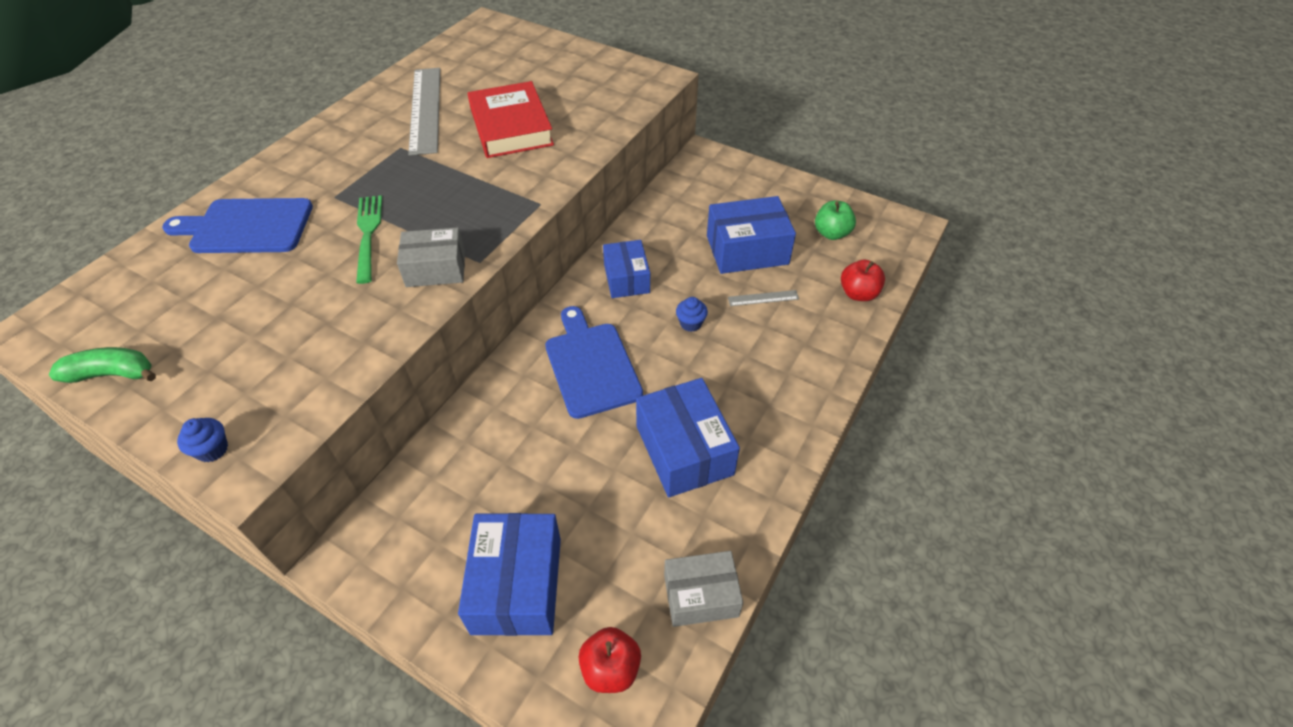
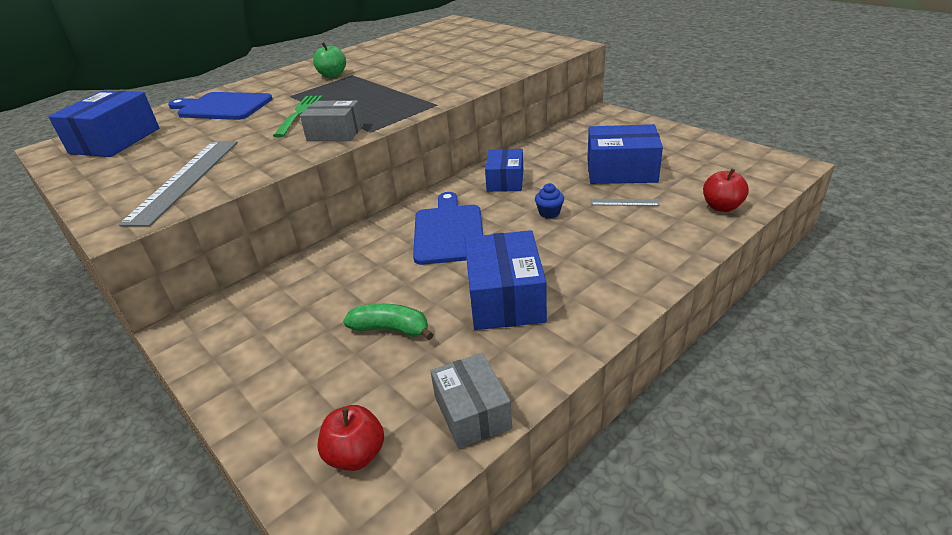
camera: 20 degrees right, 15 degrees down
green banana [49,347,156,383] -> green banana moved to [343,304,434,340]
blue cupcake [177,418,228,462] -> none
grey ruler [408,68,440,156] -> grey ruler moved to [119,141,238,227]
blue box [458,513,561,636] -> blue box moved to [48,90,159,157]
red book [468,81,554,158] -> none
grey box [664,551,743,627] -> grey box turned 60 degrees clockwise [430,353,512,449]
green apple [815,201,856,240] -> green apple moved to [313,43,346,78]

